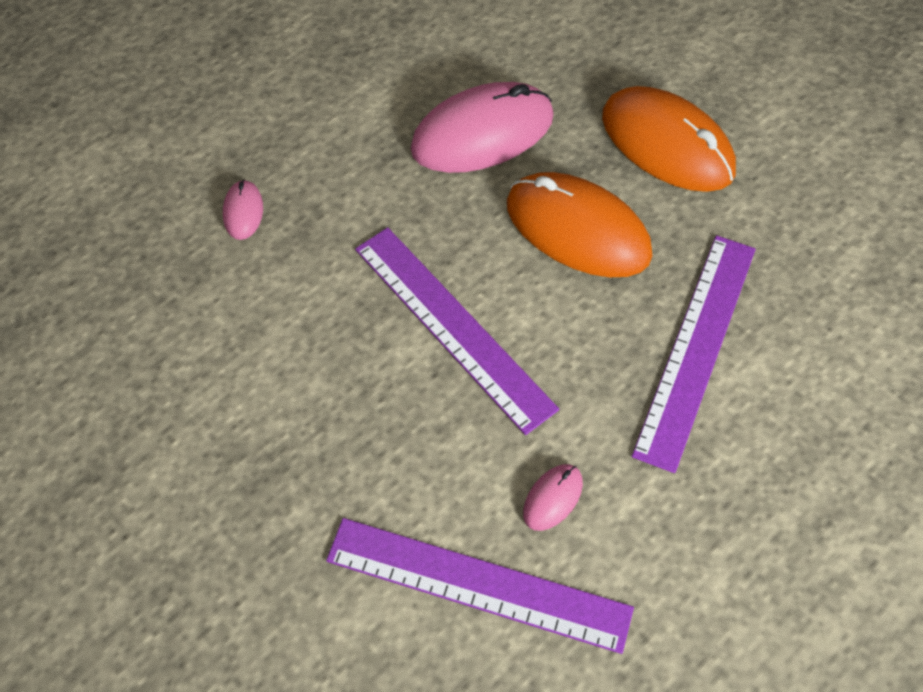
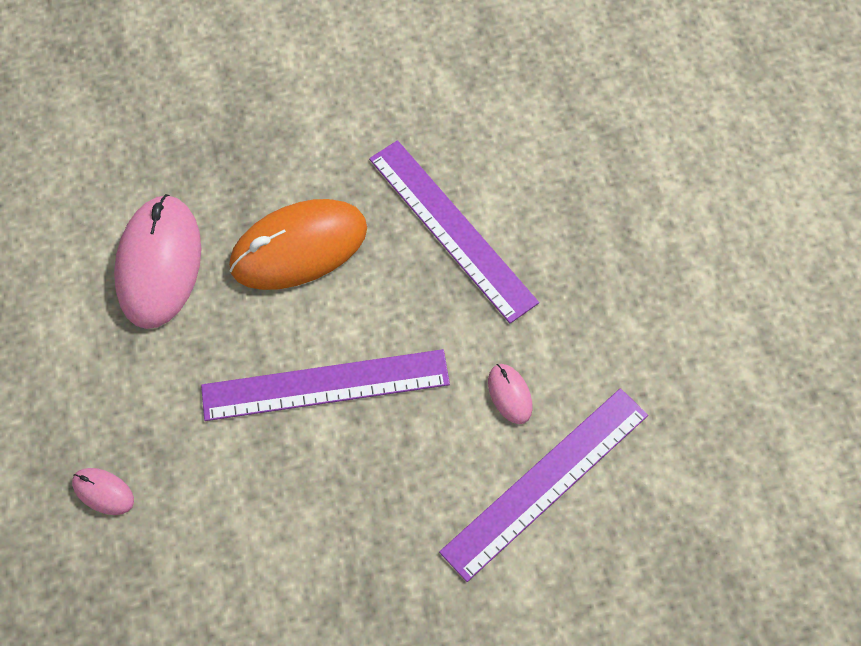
camera: 60 degrees left, 5 degrees up
orange mouse [602,86,736,192] -> none

